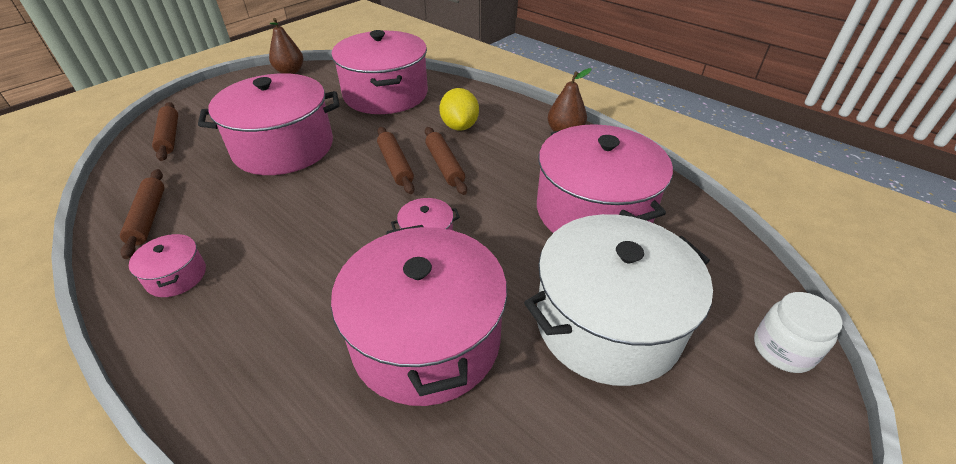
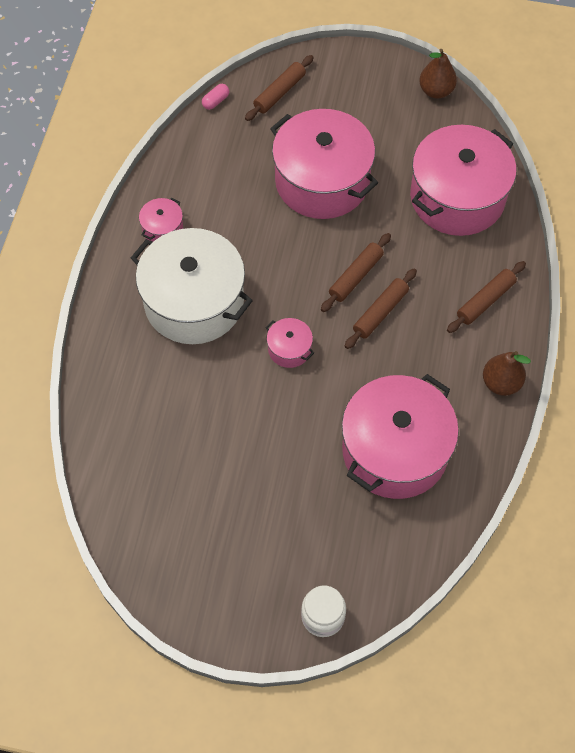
camera: 60 degrees right, 20 degrees up
brown rolling pin [120,169,164,259] -> brown rolling pin moved to [447,261,526,333]
pink pot [331,225,507,406] -> none
yellow lemon [439,88,479,131] -> none
white pot [524,214,713,386] -> white pot moved to [131,228,253,344]
none -> pink capsule [202,84,229,110]

